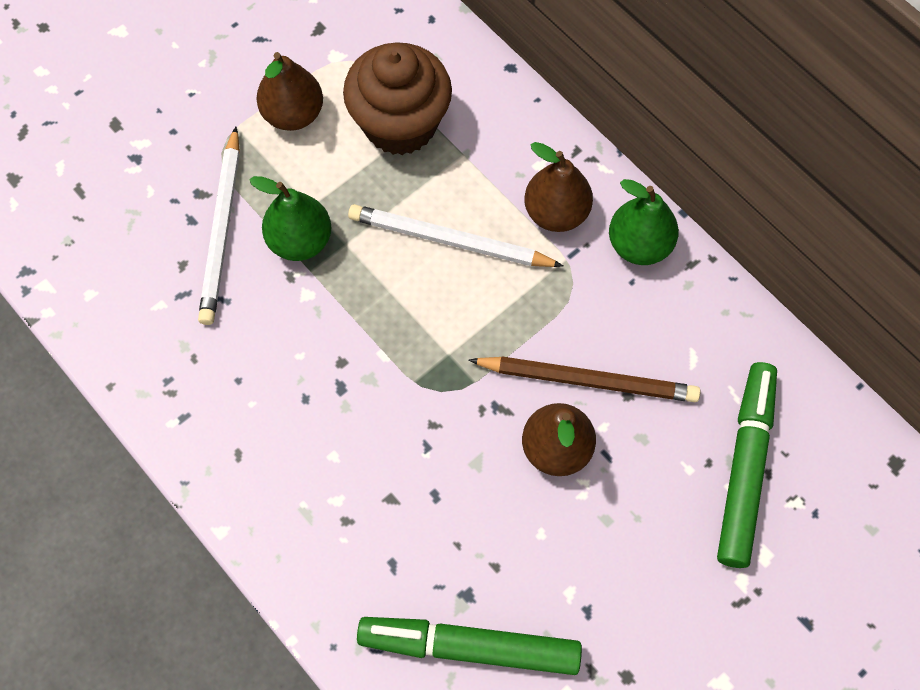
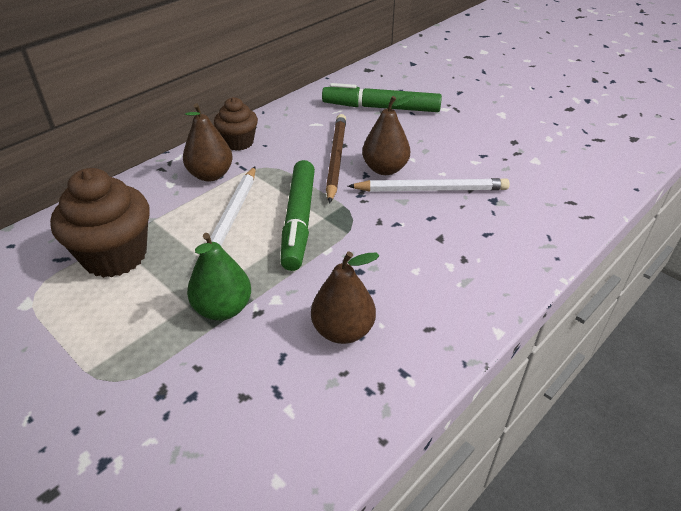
camera: 95 degrees left, 25 degrees down
white pencil [198,126,240,325] -> white pencil moved to [348,178,510,192]
brown pear [257,52,323,131] -> brown pear moved to [311,251,379,344]
green marker [357,617,582,675] -> green marker moved to [281,160,315,271]
green pear [609,179,679,265] -> brown cupcake [214,97,258,151]

